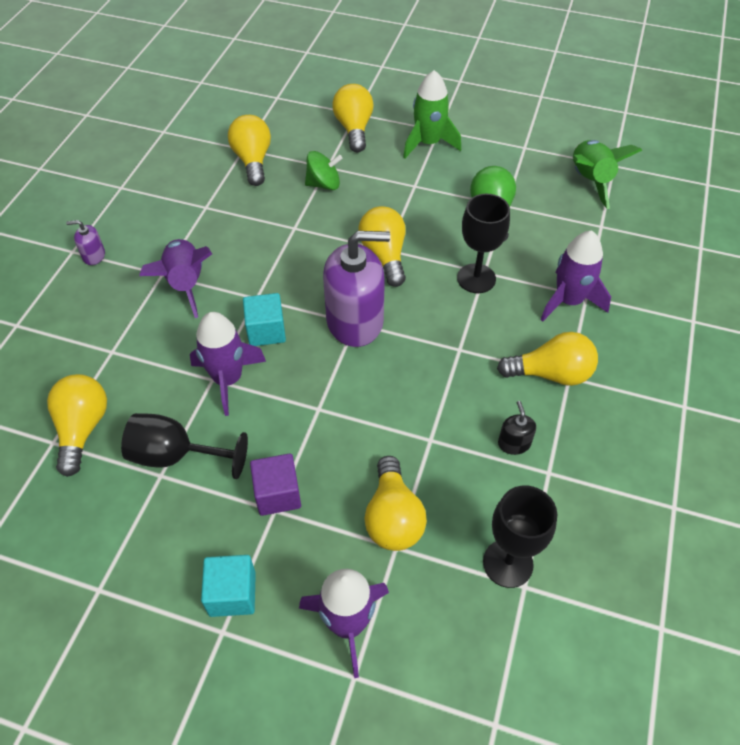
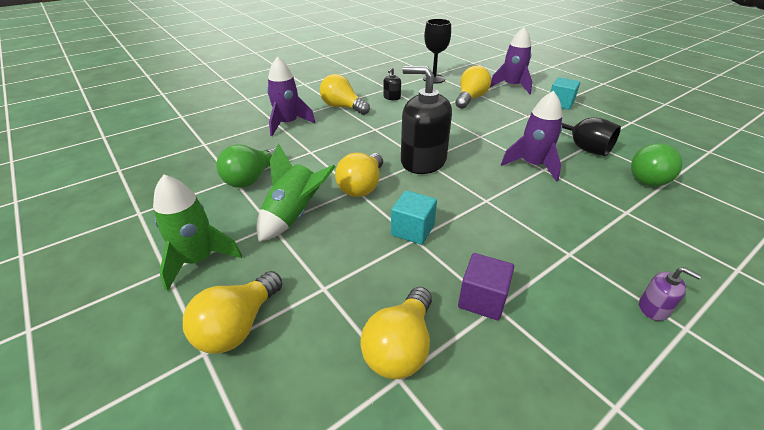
camera: 145 degrees left, 15 degrees down
yellow light bulb [47,374,107,477] -> green light bulb [631,143,683,186]
purple rocket [139,239,212,318] -> none
turquoise cube [243,293,286,346] -> turquoise cube moved to [391,190,437,245]
purple cube [250,453,301,516] -> purple cube moved to [458,253,514,320]
green spinning top [305,151,343,190] -> none
purple soap dispenser [323,231,390,347] -> black soap dispenser [401,66,452,174]
black goblet [457,194,510,293] -> none
green rocket [573,140,642,209] -> green rocket moved to [256,143,335,242]

